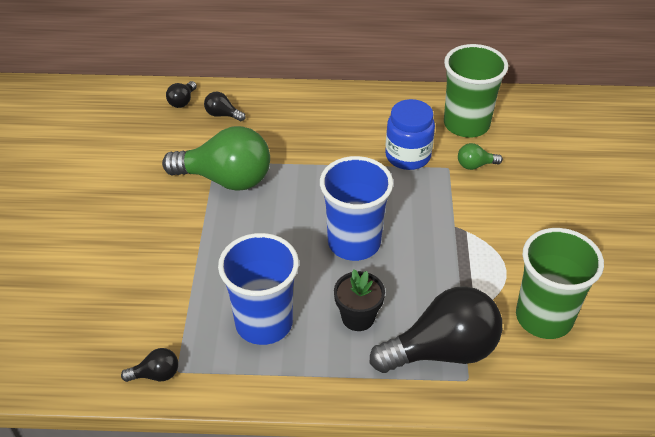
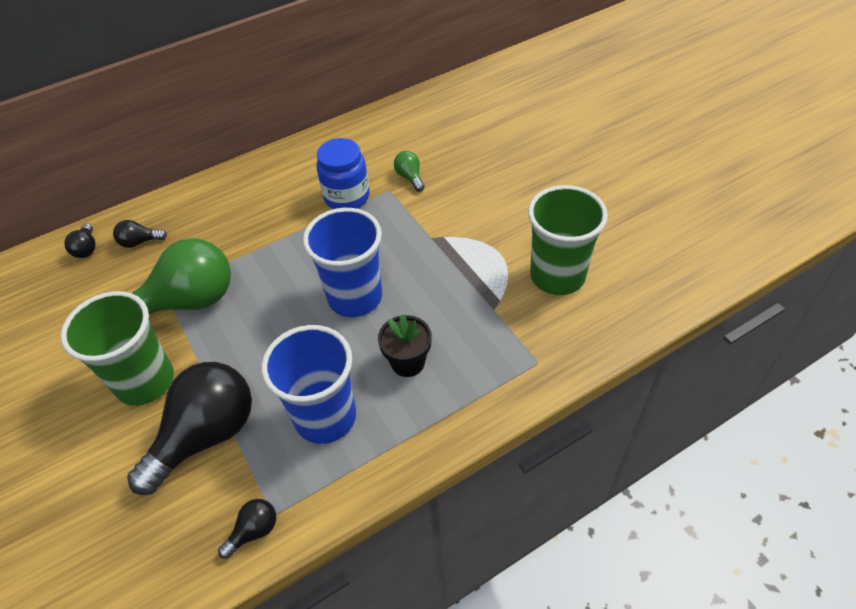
camera: 30 degrees left, 5 degrees up
black light bulb [370,286,502,373] -> black light bulb moved to [127,362,252,495]
green cup [444,44,508,137] -> green cup moved to [61,291,174,406]
green light bulb [458,143,503,170] -> green light bulb turned 105 degrees clockwise [394,151,425,191]

